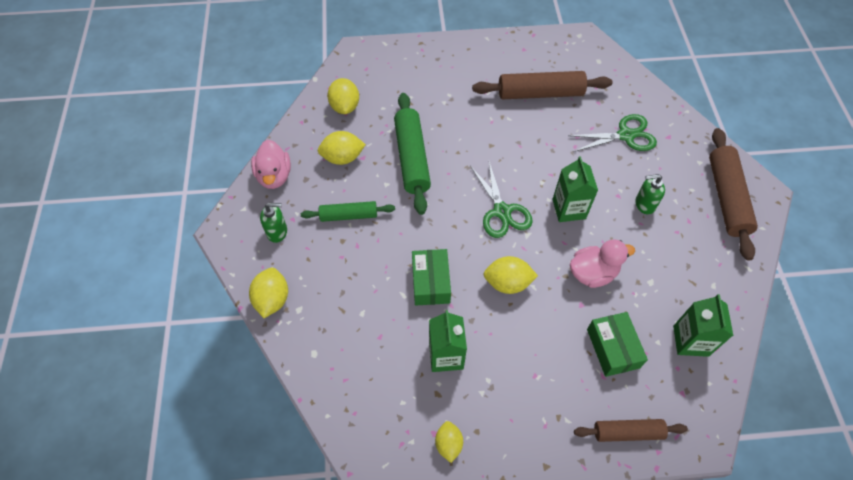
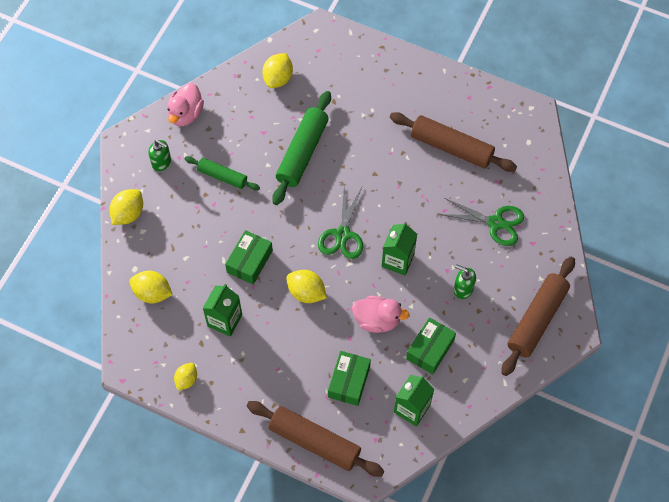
camera: 30 degrees right, 5 degrees up
yellow lemon [318,131,366,165] -> yellow lemon moved to [129,271,173,303]
brown rolling pin [574,419,688,442] -> brown rolling pin [247,401,384,477], size x1.67
none -> green box [406,317,456,374]

